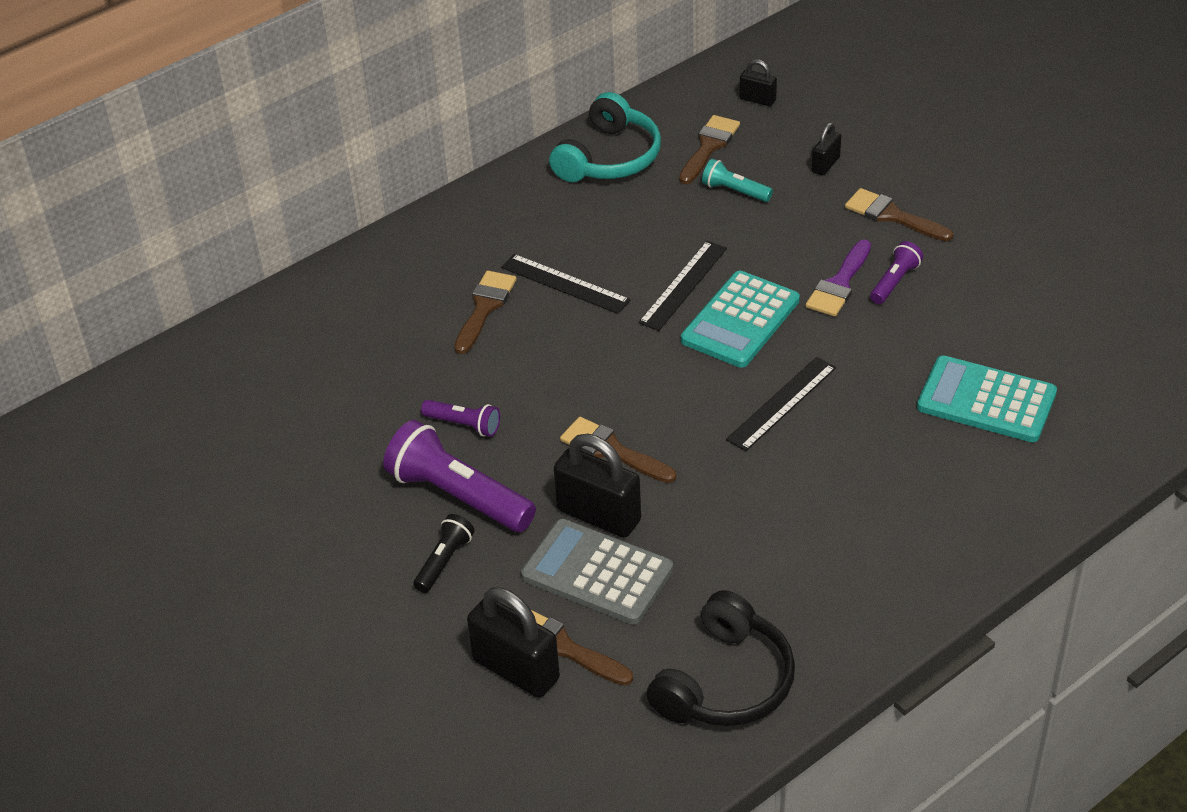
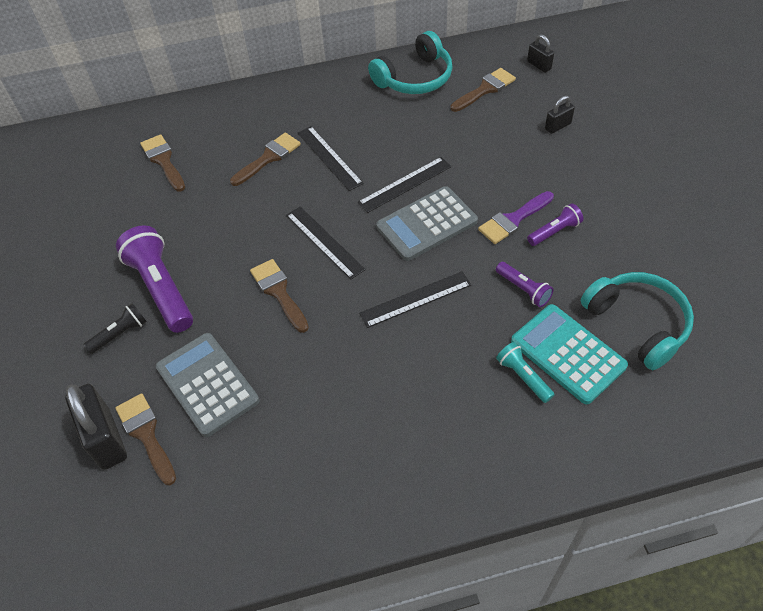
camera: 25 degrees right, 10 degrees up
purple flashlight [421,400,500,437] -> purple flashlight moved to [496,262,554,307]
black padlock [554,434,641,538] -> none
black headphones [647,590,795,726] -> none
turquoise calculator [681,271,800,368] -> grey calculator [376,186,478,261]
turquoise flashlight [702,159,773,202] -> turquoise flashlight moved to [496,342,555,403]
brown brush [845,188,954,241] -> brown brush moved to [140,134,185,192]
none -> black ruler [286,206,366,279]
none -> turquoise headphones [581,272,694,370]

